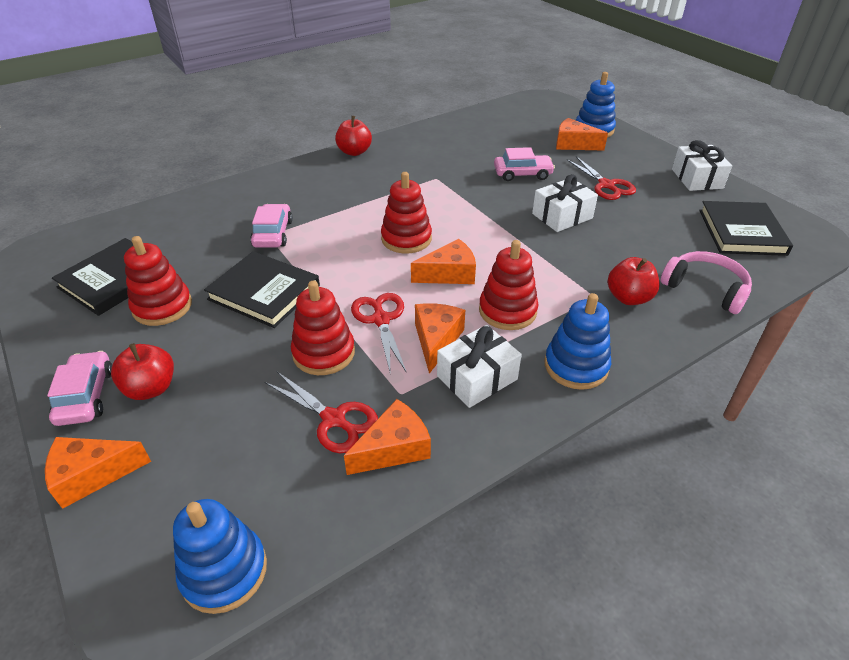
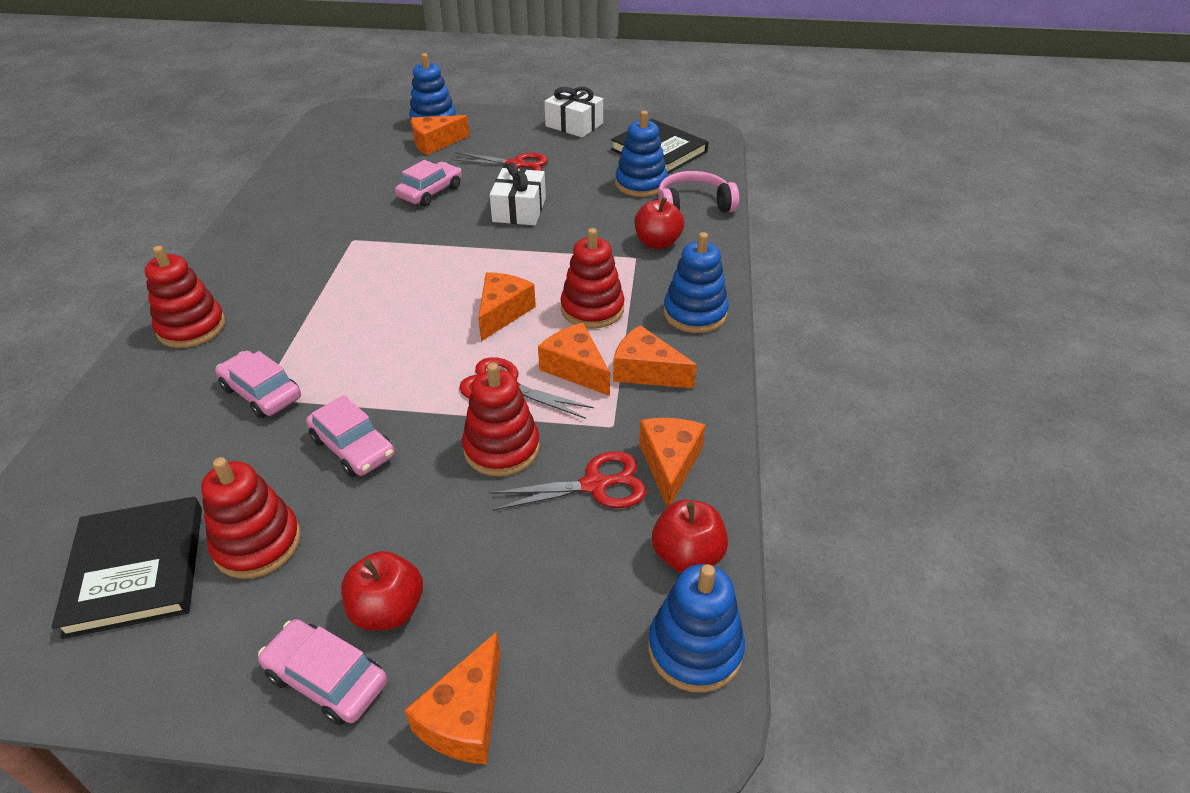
camera: 50 degrees left, 0 degrees up
black book [204,251,320,328] -> pink car [306,395,395,477]
red apple [335,116,372,156] -> red apple moved to [652,500,728,573]
red stacking toy [381,172,432,253] -> red stacking toy moved to [145,246,225,348]
white gift [437,325,522,408] -> orange cheese [613,325,697,389]
none -> blue stacking toy [615,111,668,197]

